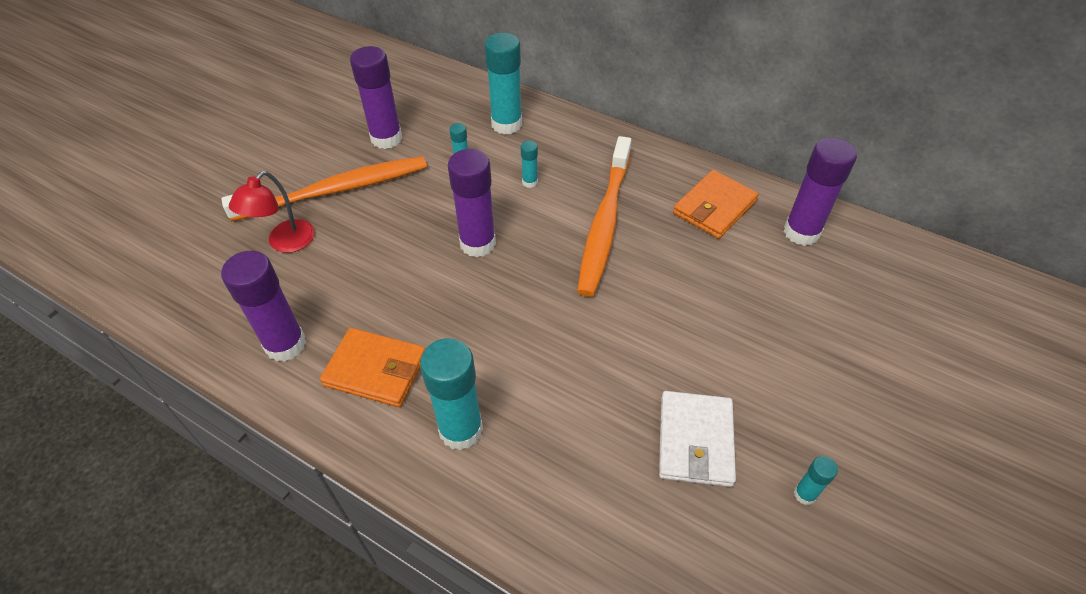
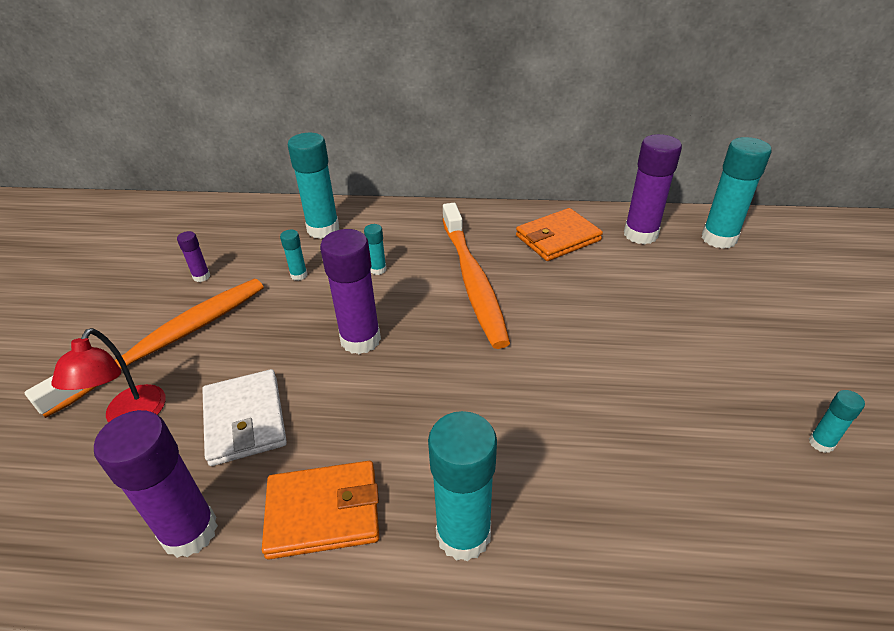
camera: 25 degrees left, 10 degrees down
purple glue stick [350,46,402,149] -> purple glue stick [177,231,210,282], size x0.47
white wallet [659,391,736,487] -> white wallet moved to [202,369,287,466]
orange wallet [673,170,759,239] -> orange wallet turned 45 degrees clockwise [516,208,603,261]
none -> turquoise glue stick [702,137,771,249]

